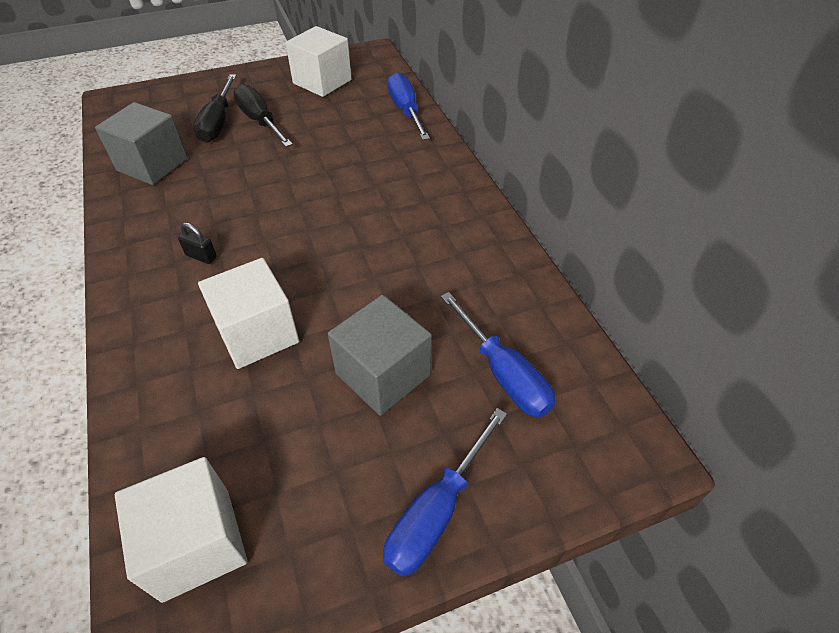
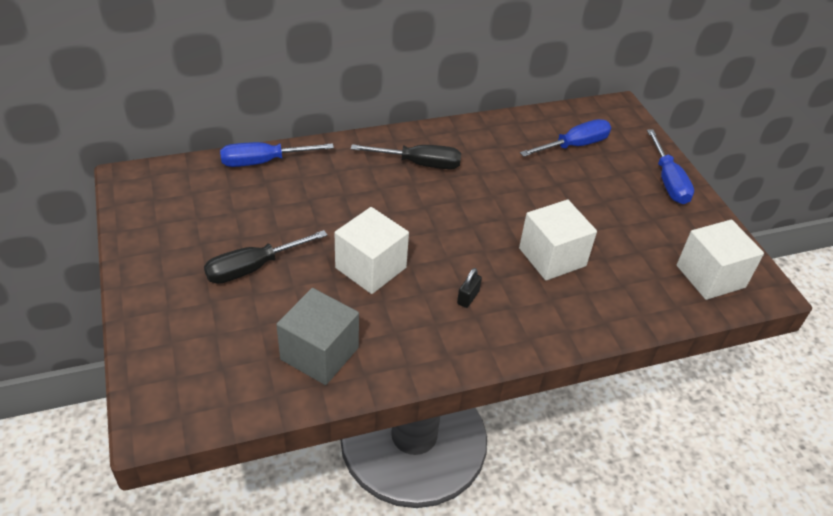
camera: 90 degrees left, 5 degrees down
black screwdriver [193,74,237,143] -> black screwdriver moved to [351,144,461,169]
white cube [286,26,352,97] -> white cube moved to [335,207,409,294]
grey cube [328,295,432,416] -> none
blue screwdriver [383,408,507,577] -> blue screwdriver turned 45 degrees clockwise [647,129,694,204]

